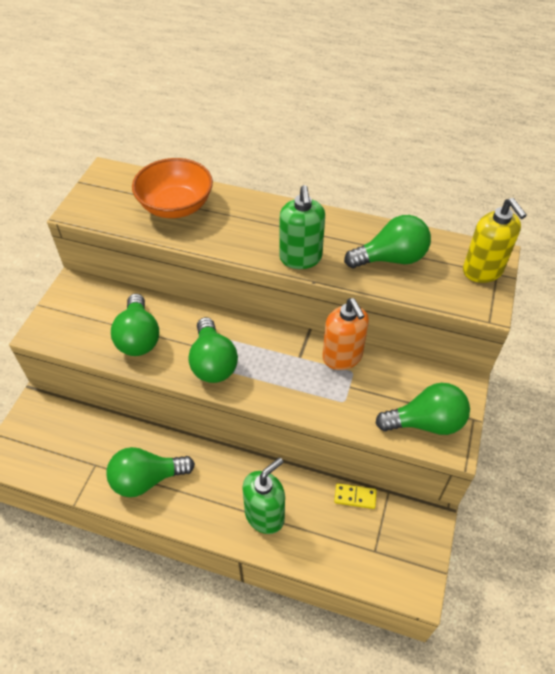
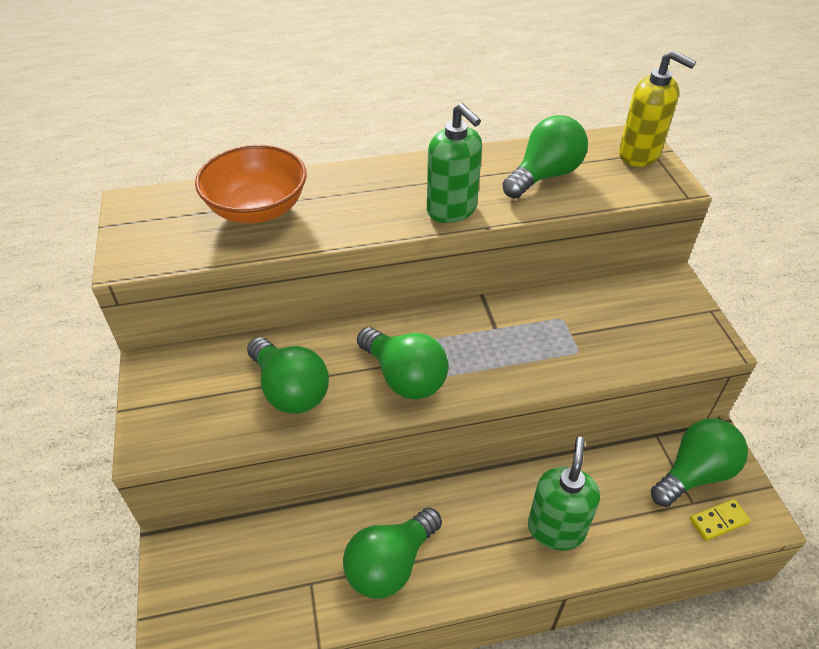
camera: 30 degrees left, 5 degrees down
orange soap dispenser [322,298,369,370] -> none
yellow domino [334,483,377,509] -> yellow domino moved to [690,499,751,541]
green light bulb [375,383,470,435] -> green light bulb moved to [651,419,748,507]

